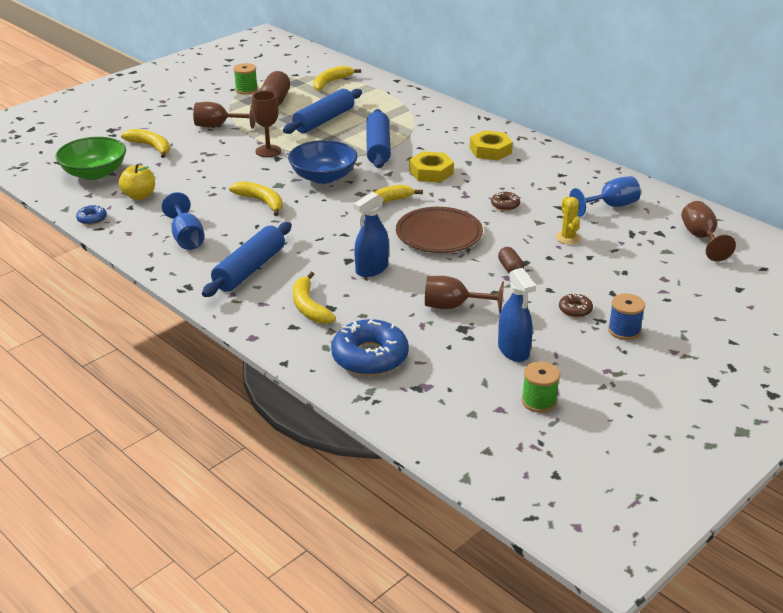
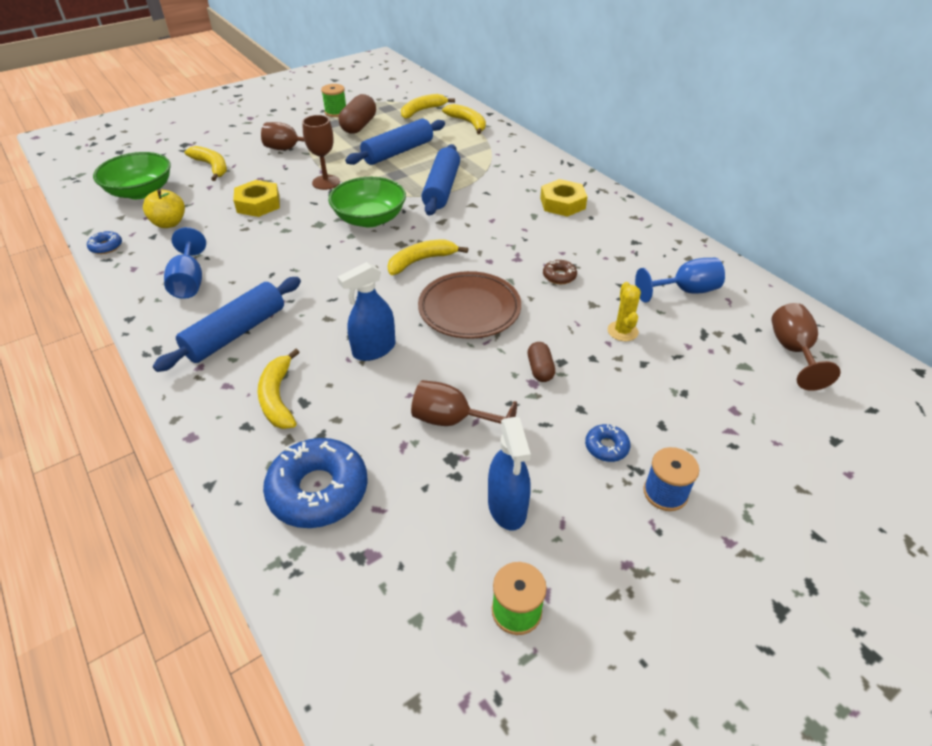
camera: 10 degrees right, 10 degrees up
yellow banana [229,181,283,216] -> yellow banana moved to [442,104,486,135]
blue bowl [288,140,358,184] -> green bowl [328,177,406,227]
yellow nut [409,151,454,183] -> yellow nut moved to [233,180,280,217]
brown donut [559,293,593,318] -> blue donut [585,424,630,462]

